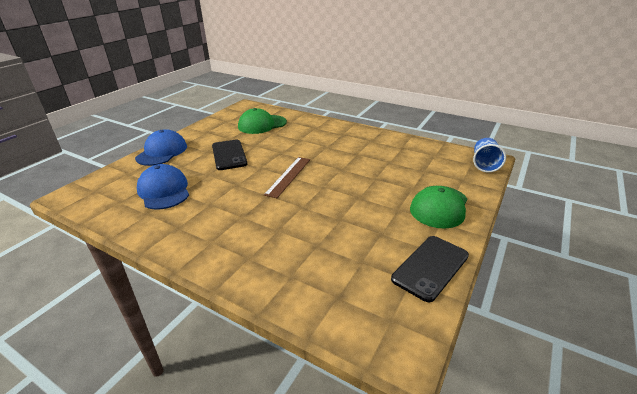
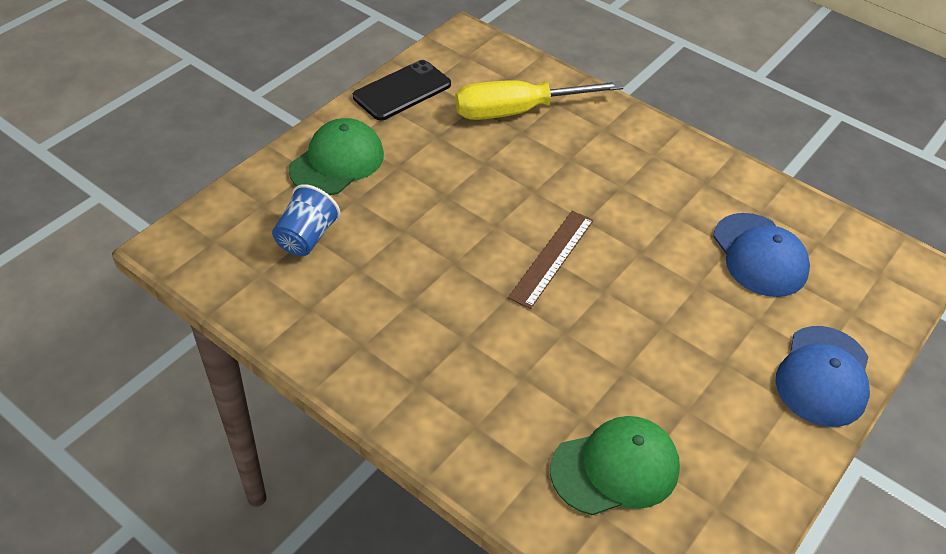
camera: 175 degrees left, 15 degrees up
black phone [212,140,247,170] -> none
blue cup [473,138,506,172] -> blue cup moved to [272,184,341,256]
none -> yellow screwdriver [455,80,623,120]

